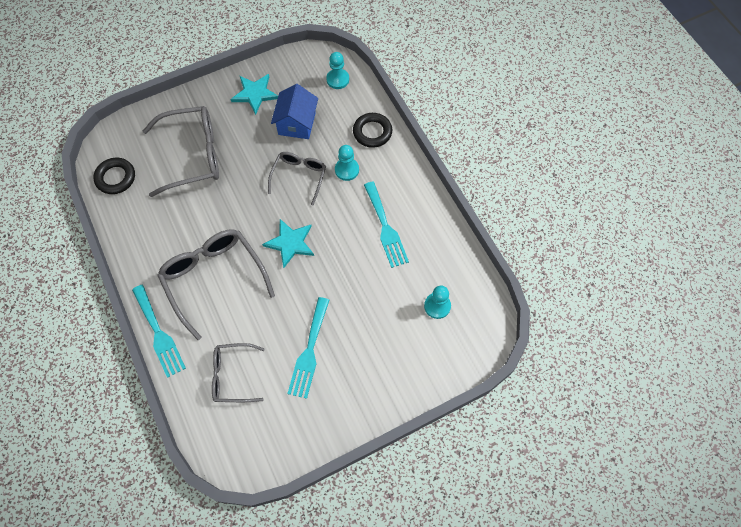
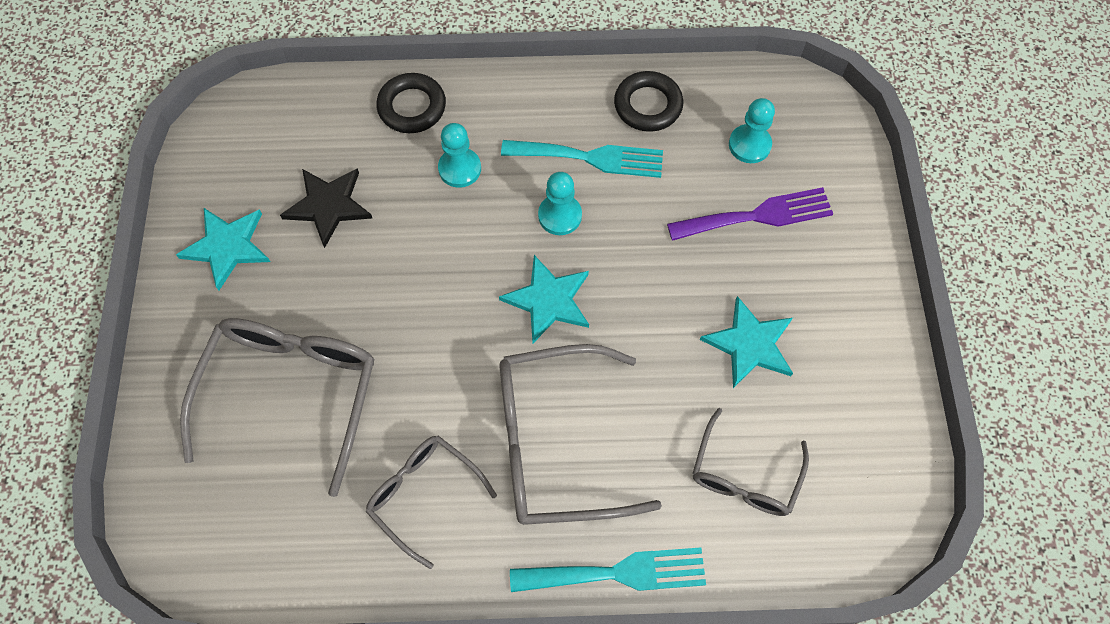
camera: 65 degrees left, 0 degrees up
black ring [93,158,135,194] -> black ring moved to [614,71,683,132]
grey glasses [268,152,326,205] -> grey glasses moved to [366,436,497,569]
blue house [271,84,318,139] -> black star [280,168,372,248]
turquoise fork [287,297,329,399] -> turquoise star [700,296,793,388]
turquoise pawn [326,52,349,89] -> turquoise pawn moved to [538,172,582,235]
none -> purple fork [667,187,833,241]

